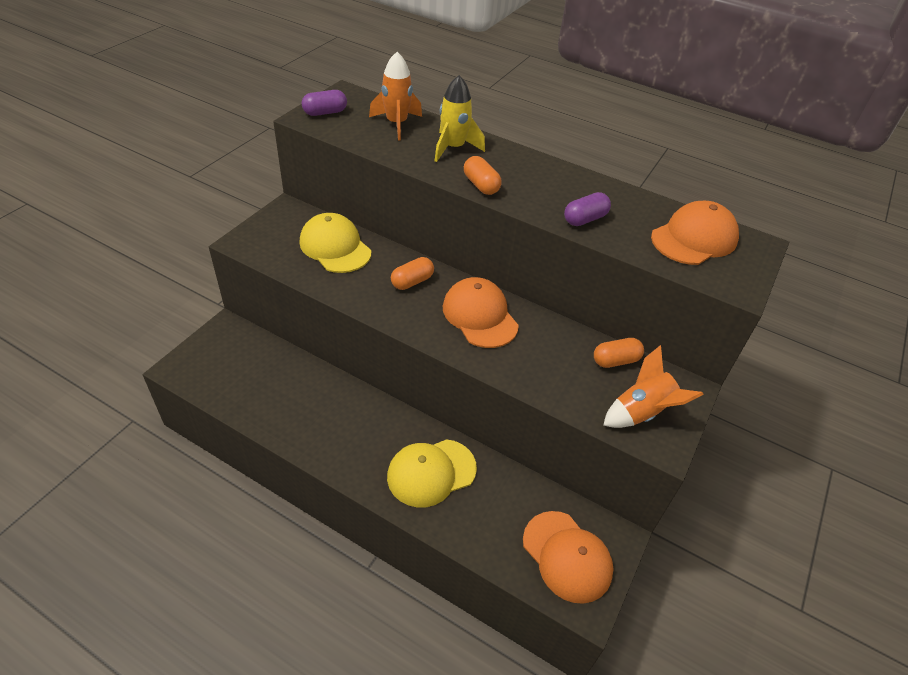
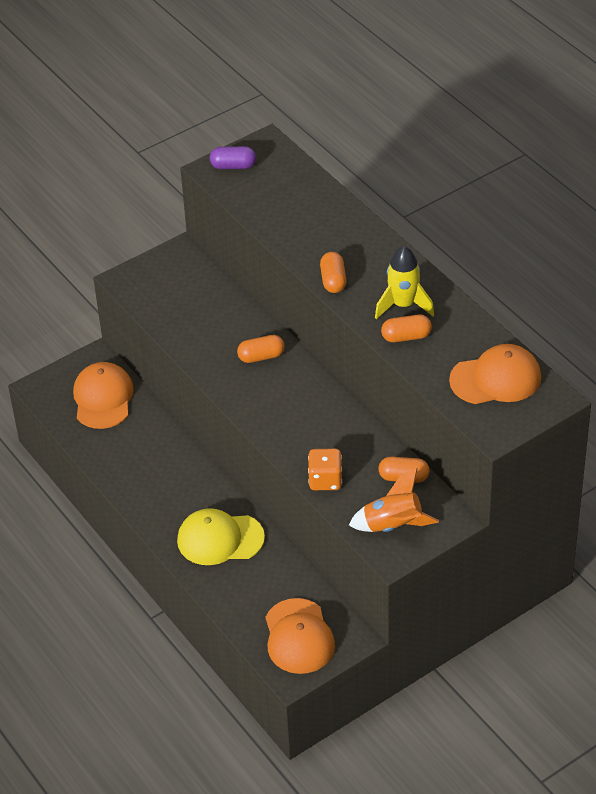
camera: 30 degrees right, 0 degrees up
yellow cap [300,213,371,273] -> none
orange rocket [369,52,422,141] -> none
yellow rocket [434,75,485,162] -> yellow rocket moved to [375,246,434,319]
orange cap [443,277,519,348] -> orange cap moved to [73,362,134,429]
purple capsule [564,192,611,226] -> orange capsule [381,315,432,342]
none -> orange dice [308,449,342,490]

